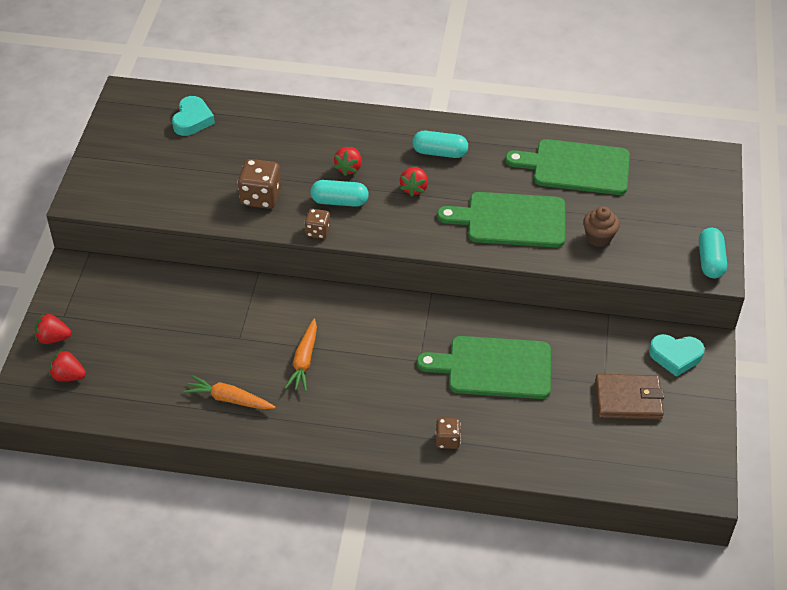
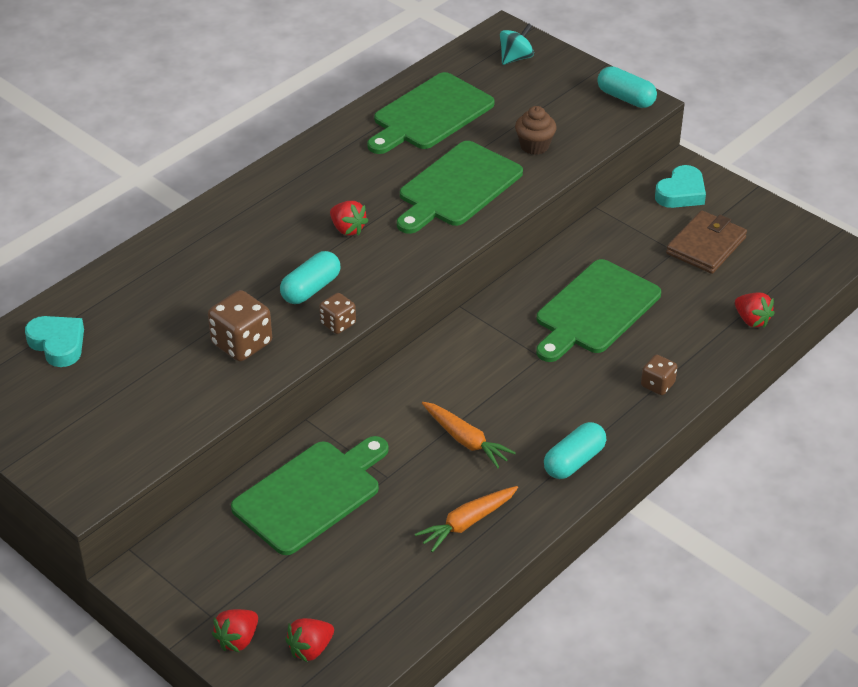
camera: 55 degrees left, 5 degrees down
red strawberry [334,147,362,176] -> red strawberry moved to [735,293,775,328]
turquoise capsule [412,131,468,158] -> turquoise capsule moved to [544,422,606,479]
none -> green cutting board [231,436,389,555]
none -> turquoise spinning top [500,23,534,65]

